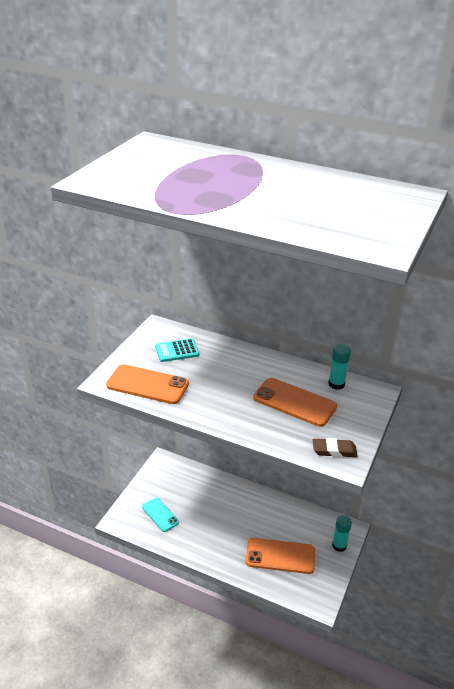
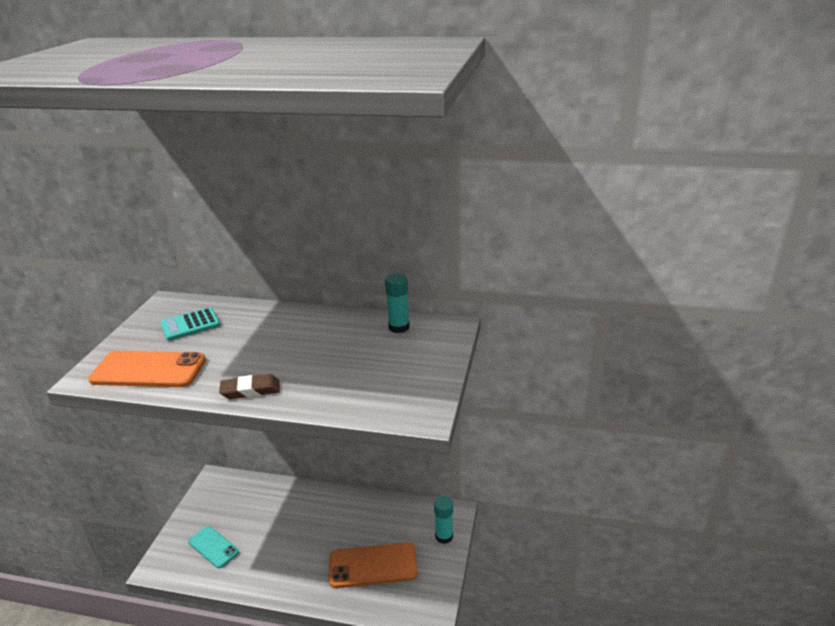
camera: 10 degrees left, 5 degrees down
orange phone [253,378,337,427] -> none
brown eraser [313,438,358,457] -> brown eraser moved to [219,374,280,399]

